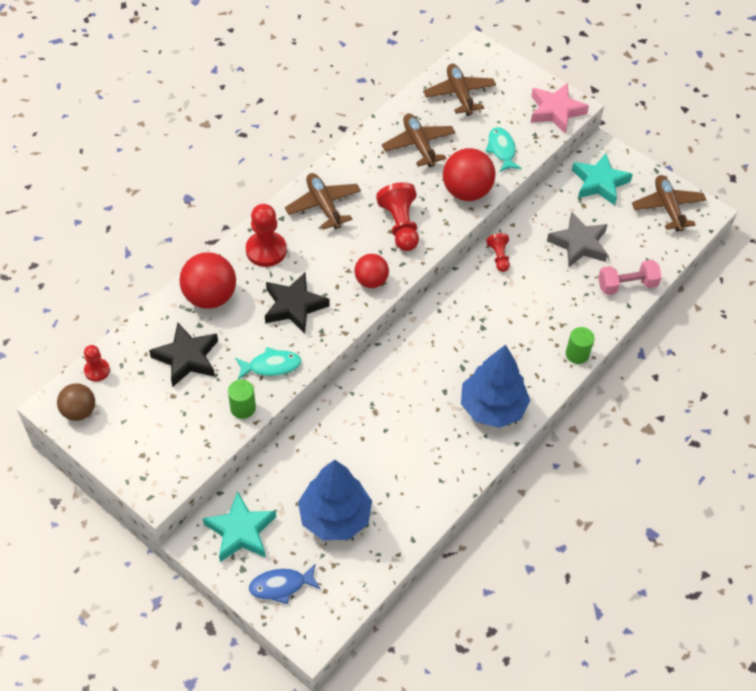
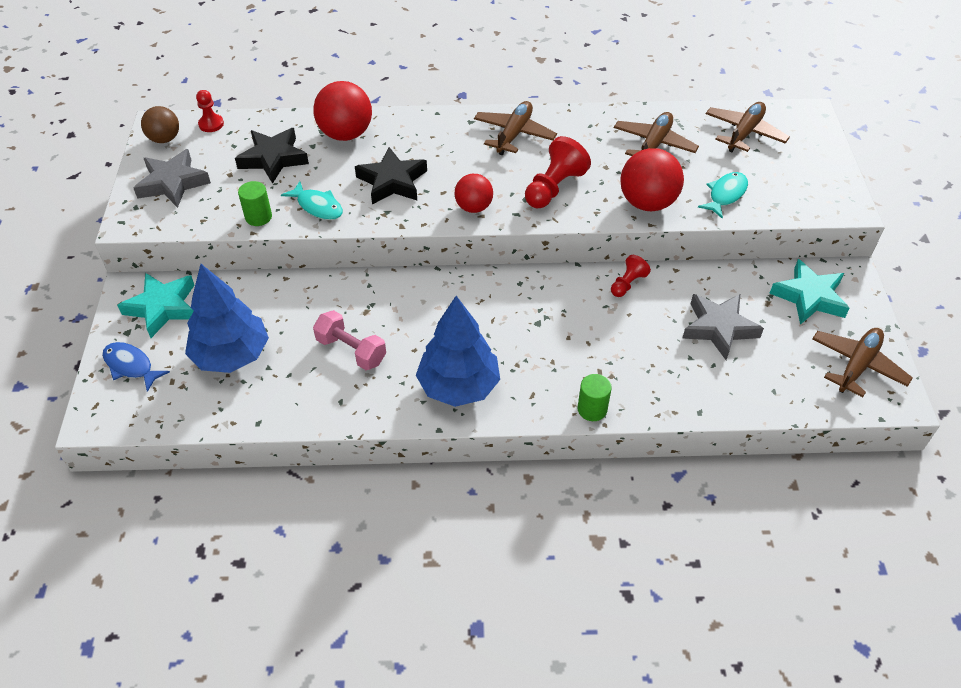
camera: 50 degrees right, 5 degrees down
red pawn [246,204,287,267] -> none
pink star [530,83,589,134] -> none
pink dumbbell [598,260,662,295] -> pink dumbbell moved to [313,310,386,370]
none -> grey star [134,149,211,208]

